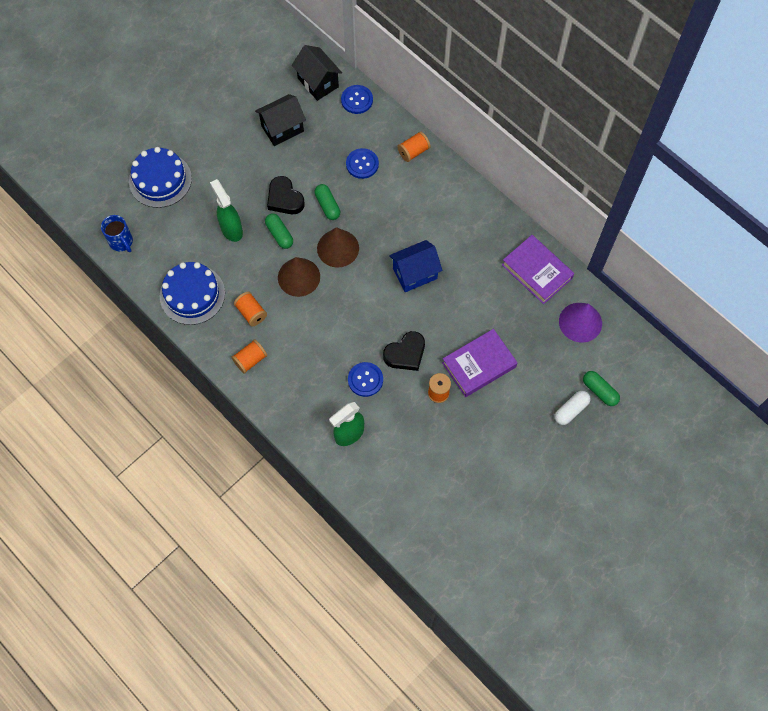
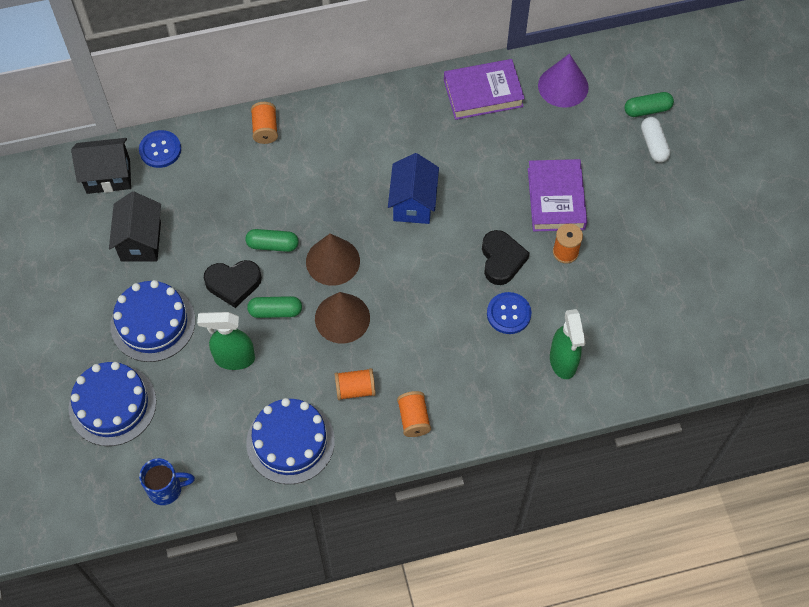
camera: 60 degrees left, 5 degrees down
blue button [346,148,379,179] -> none
none -> blue cake [110,280,195,362]

